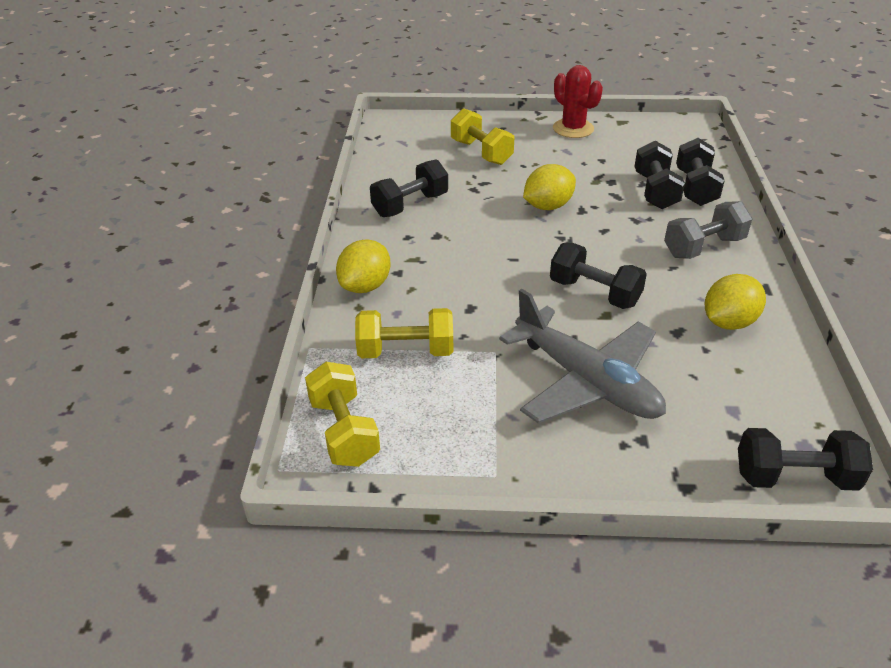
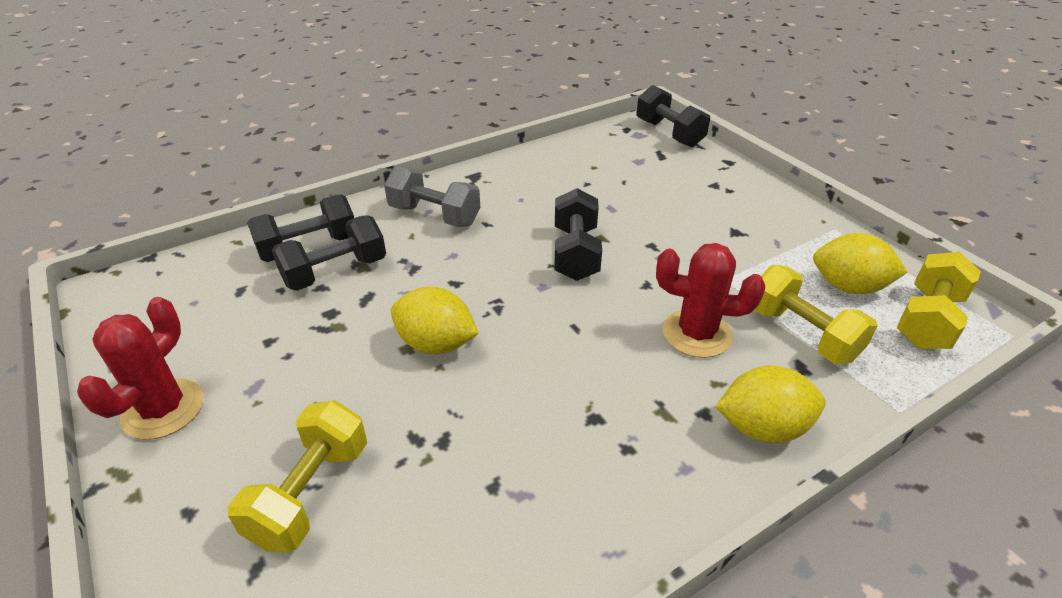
camera: 125 degrees left, 0 degrees up
black dumbbell [370,159,448,217] -> none
grey plane [499,289,666,424] -> none
yellow lemon [705,274,766,330] -> yellow lemon moved to [813,233,907,294]
none -> red cactus [656,243,765,358]

